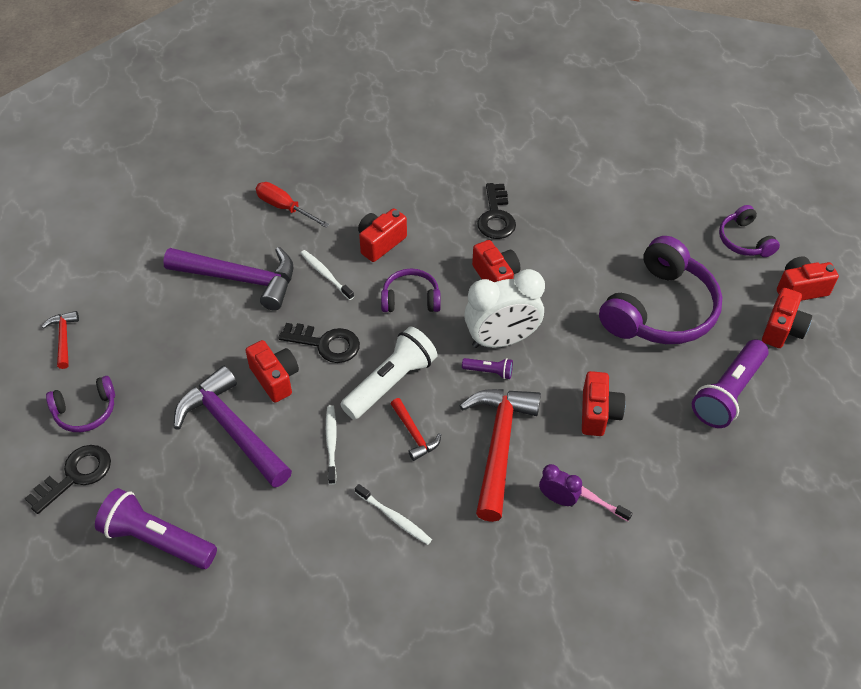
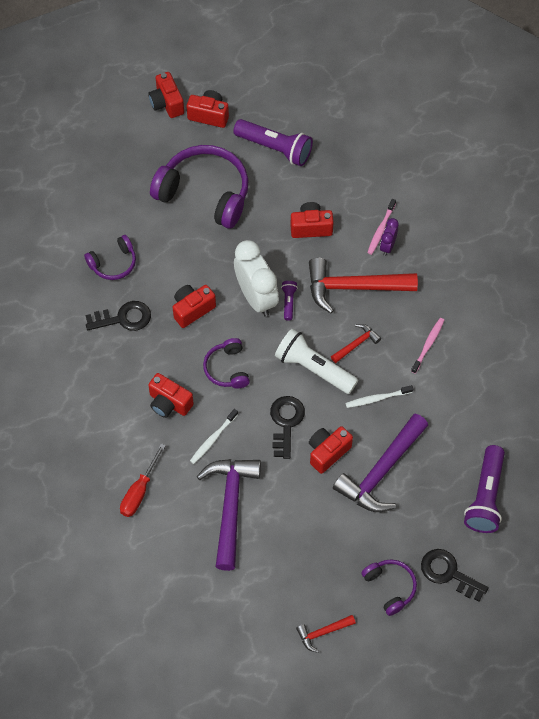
camera: 100 degrees left, 10 degrees up
white toothbrush [355,484,432,545] -> pink toothbrush [411,318,444,374]
purple headphones [719,205,780,257] -> purple headphones moved to [84,235,136,280]

